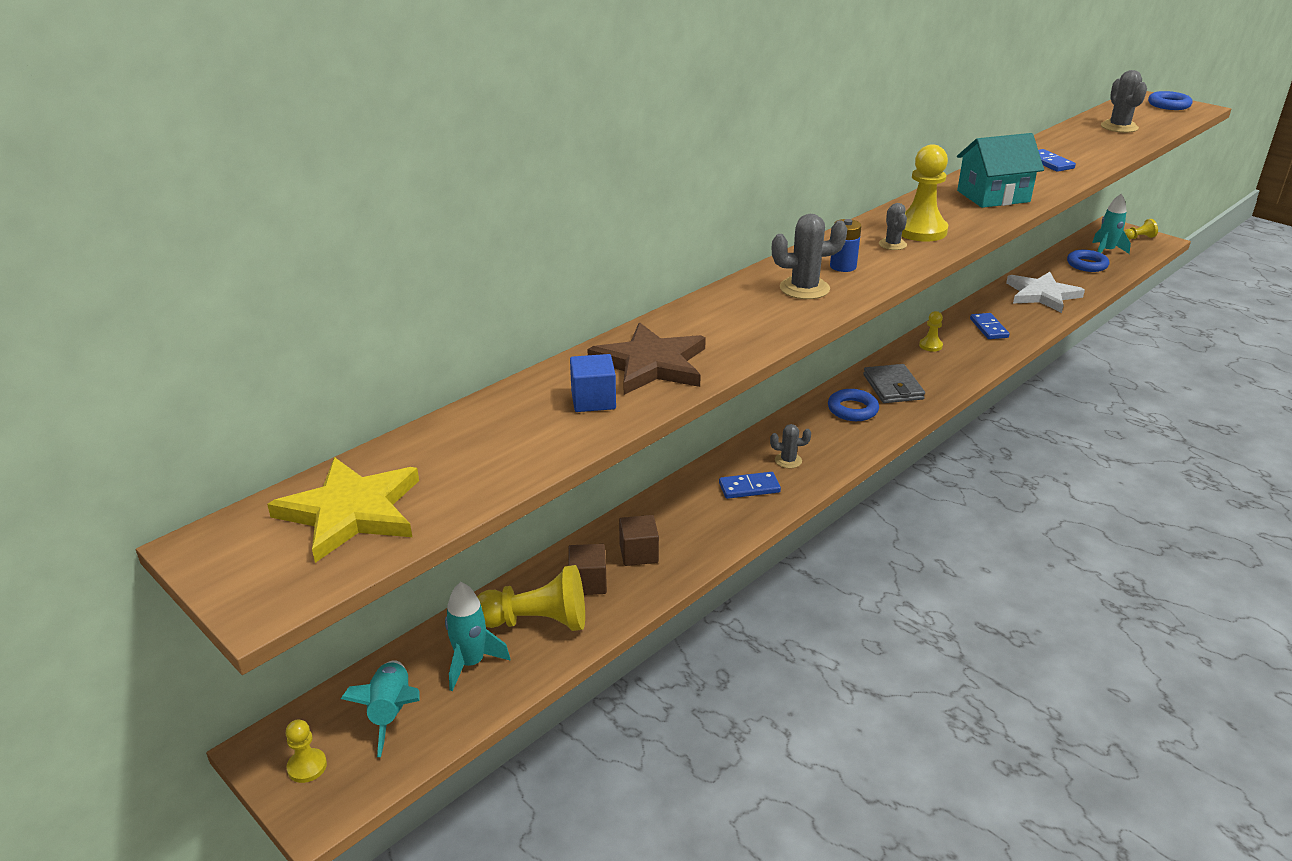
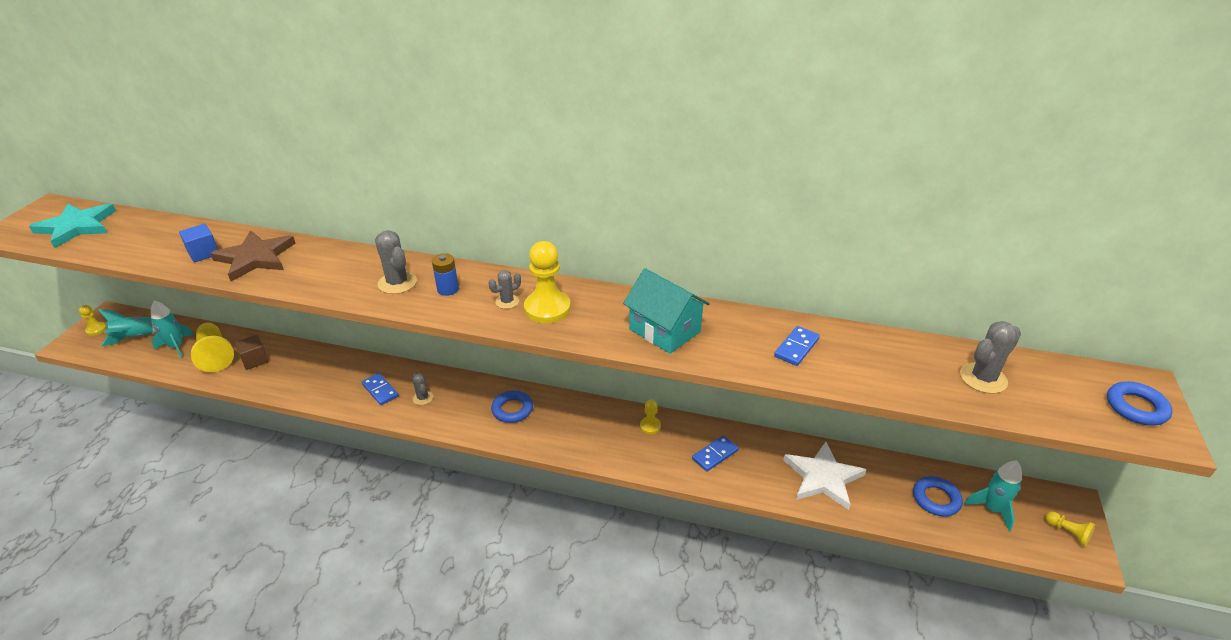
camera: 60 degrees right, 5 degrees up
yellow star [267,457,419,563] -> turquoise star [29,203,116,248]
brown cube [619,515,659,566] -> none
grey wallet [863,364,925,403] -> none

